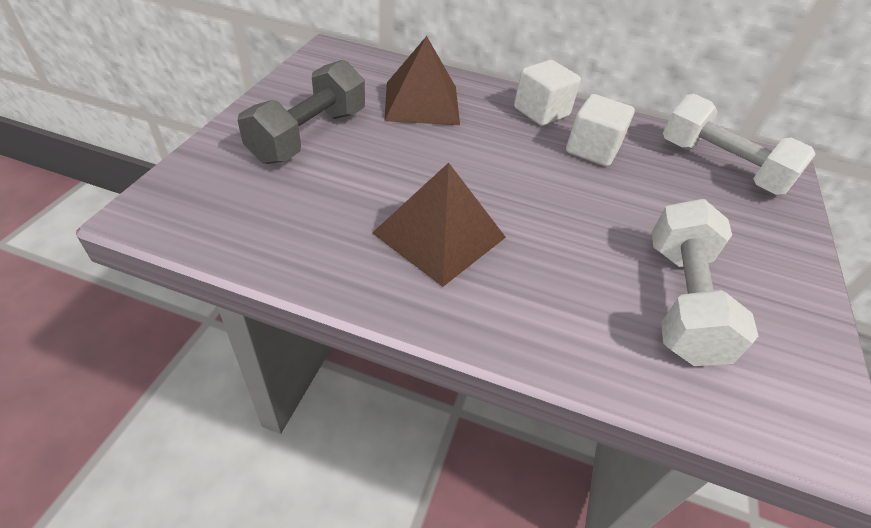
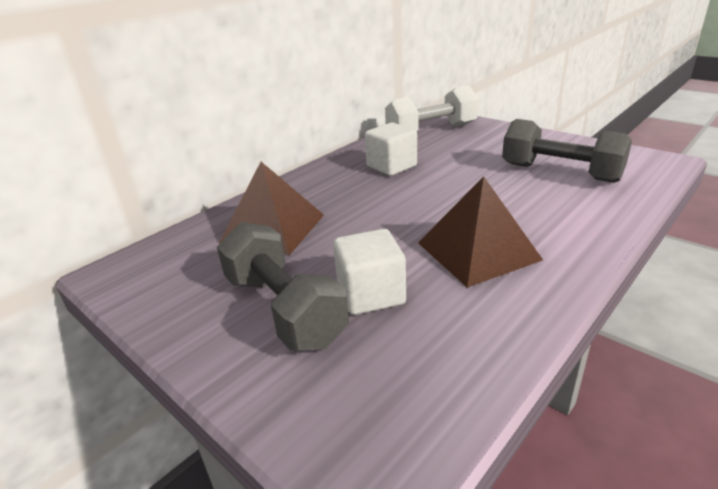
camera: 60 degrees left, 15 degrees down
white cube [514,60,581,126] -> white cube moved to [333,229,406,315]
white dumbbell [652,199,758,366] -> grey dumbbell [502,119,632,183]

